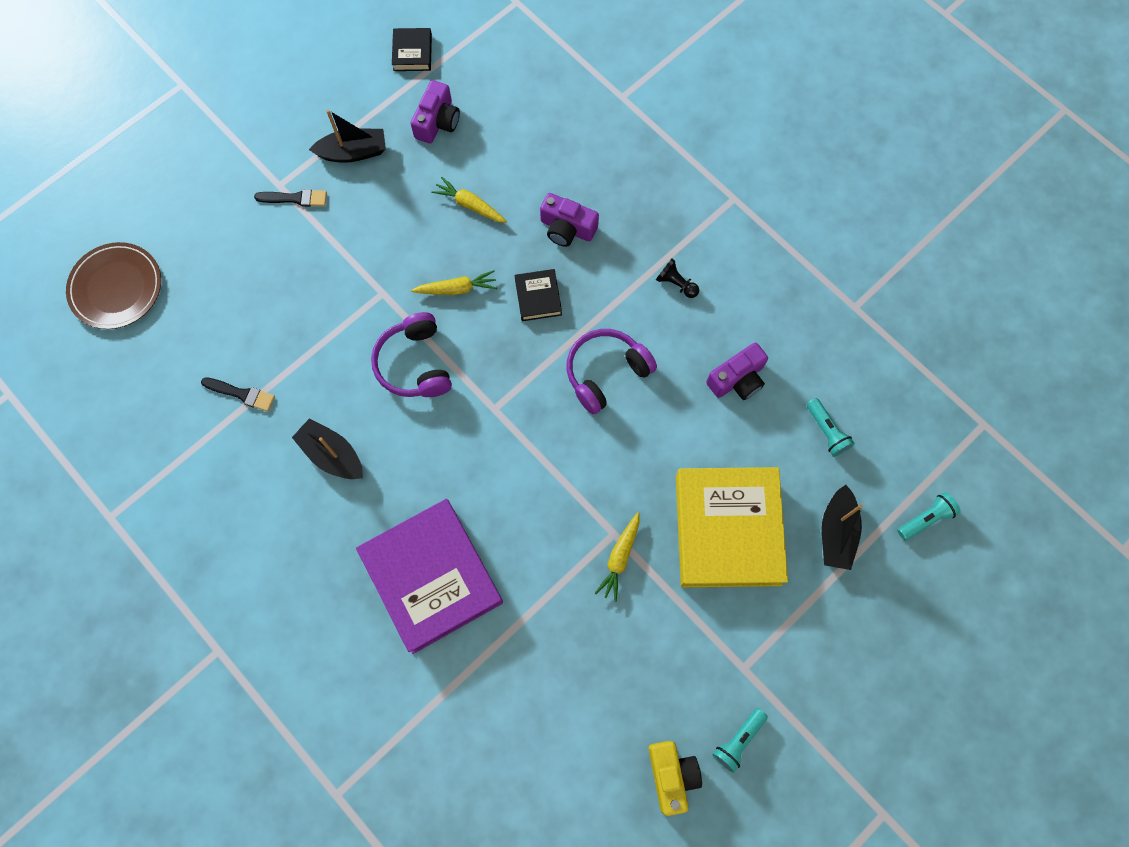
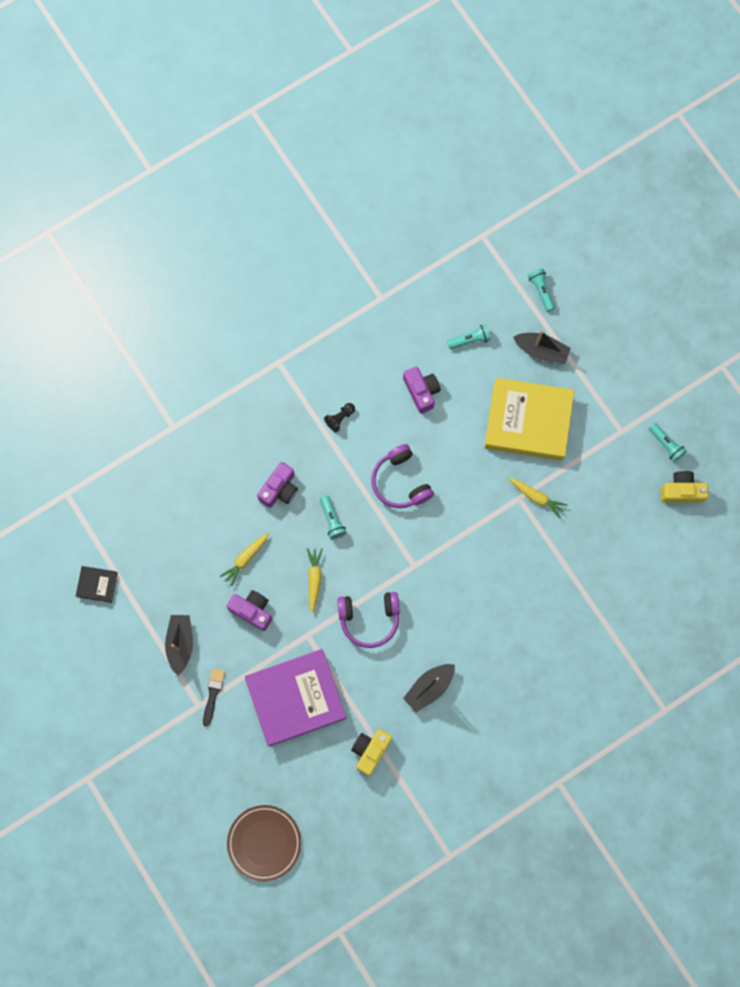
camera: 80 degrees left, 5 degrees up
black brush [201,377,275,412] -> yellow camera [351,729,392,776]
purple book [356,499,503,654] -> purple book moved to [245,649,347,746]
purple camera [410,80,460,143] -> purple camera moved to [227,590,272,631]
black book [515,269,562,321] -> turquoise flashlight [320,496,347,540]

